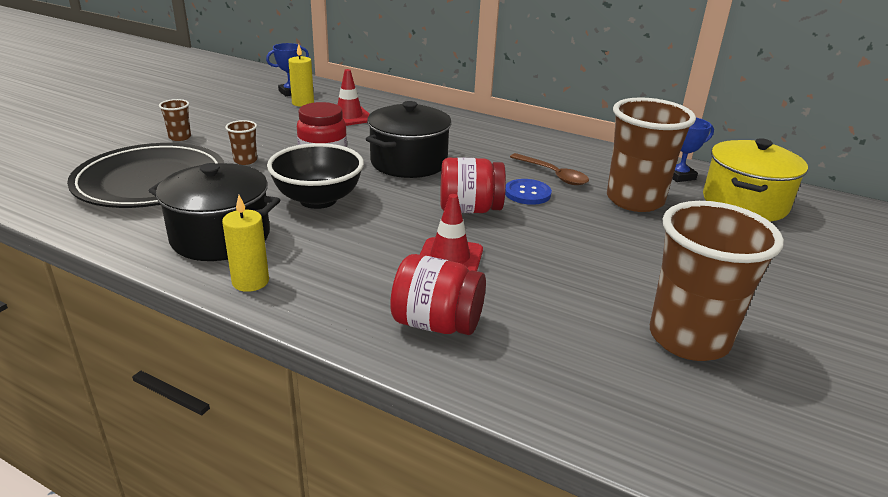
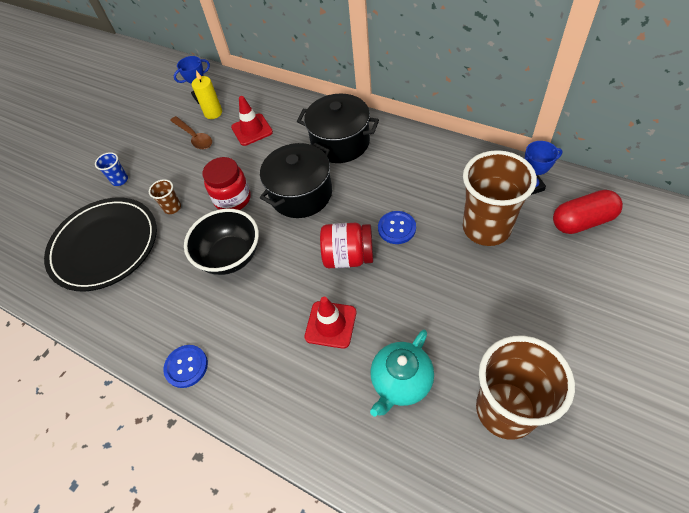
camera: 10 degrees right, 25 degrees up
black pot [149,163,280,261] -> black pot moved to [297,93,379,163]
brown cup [159,99,191,141] -> blue cup [95,152,128,186]
yellow candle [222,195,269,292] -> blue button [163,345,208,388]
red jar [390,254,486,335] -> none
brown spoon [510,153,589,185] -> brown spoon moved to [170,116,212,149]
yellow pot [703,138,808,221] -> red capsule [553,190,623,234]
none -> turquoise teapot [370,330,434,416]

